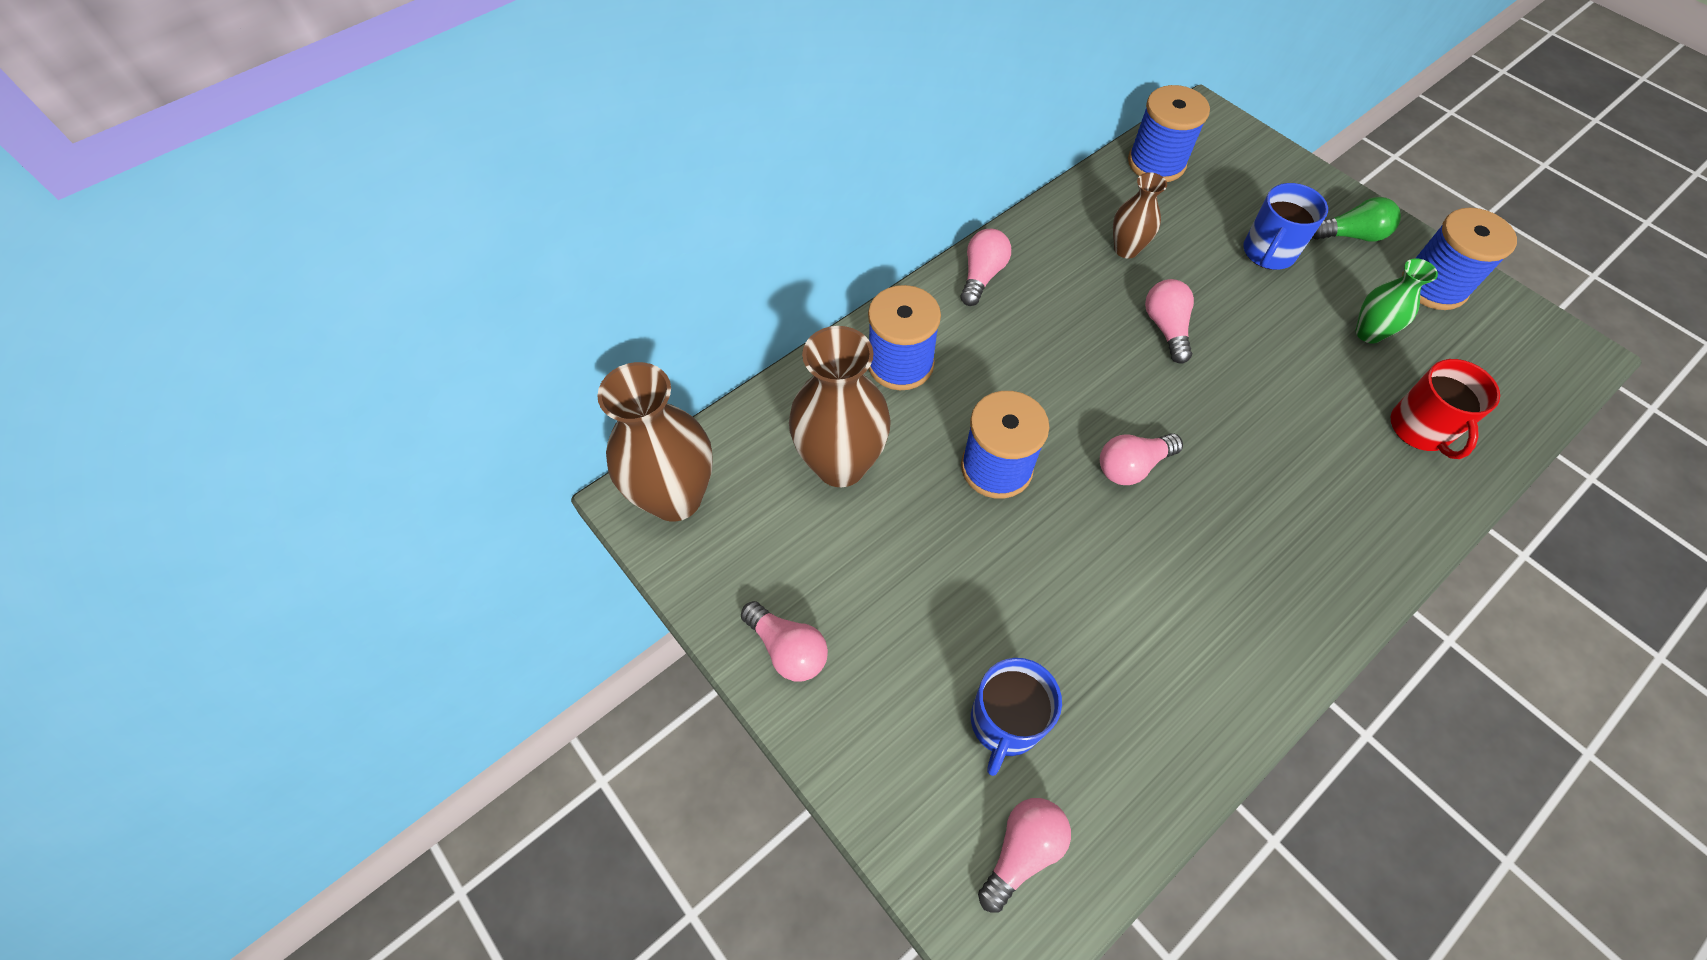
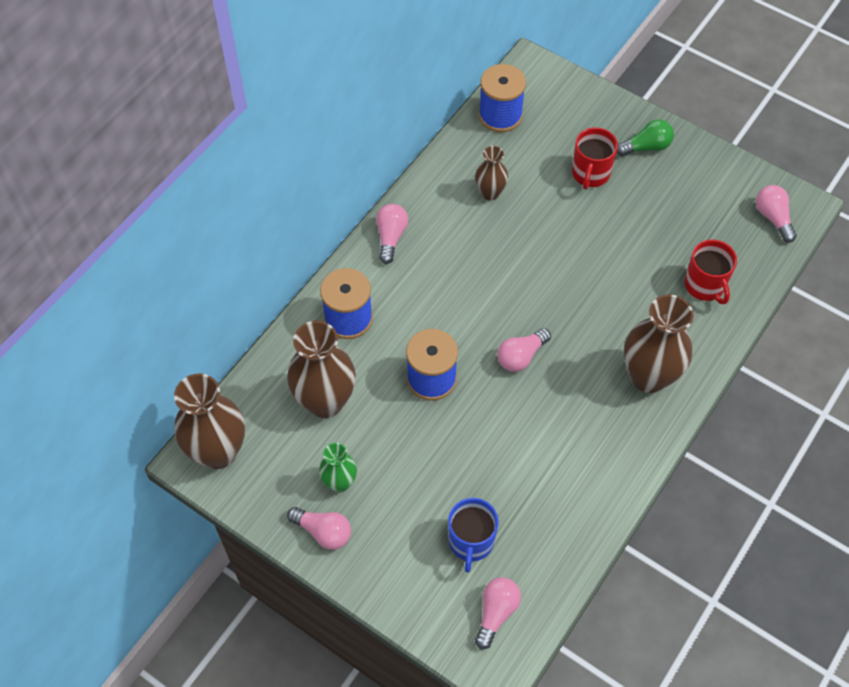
camera: 15 degrees left, 0 degrees up
pink light bulb [1145,279,1194,364] -> pink light bulb moved to [756,185,797,243]
blue mug [1244,183,1328,270] -> red mug [572,127,618,189]
green vase [1356,258,1438,344] -> green vase moved to [319,443,357,492]
blue spool [1402,208,1517,310] -> none
none -> brown vase [624,295,694,393]

